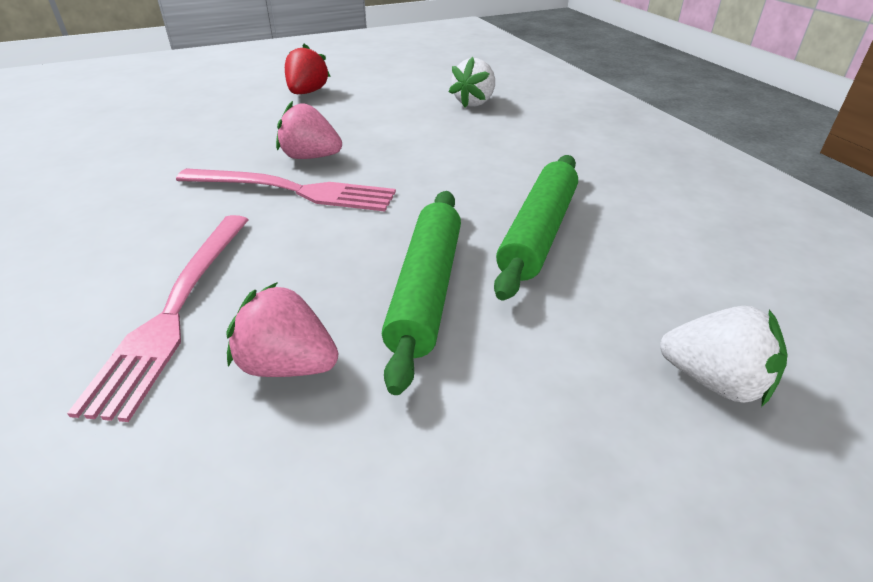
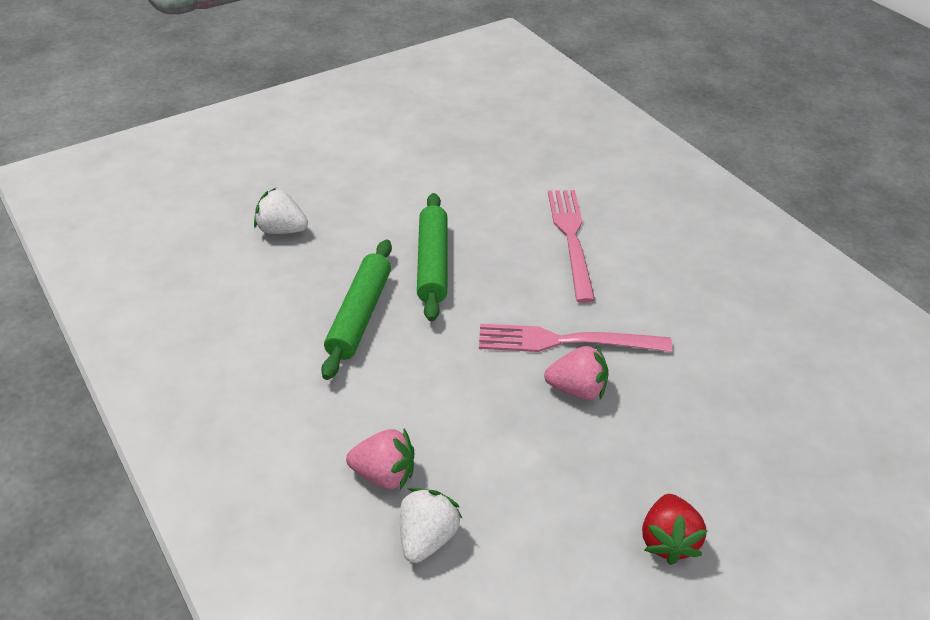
camera: 170 degrees right, 5 degrees up
pink strawberry [226,282,339,377] -> pink strawberry moved to [346,429,414,490]

